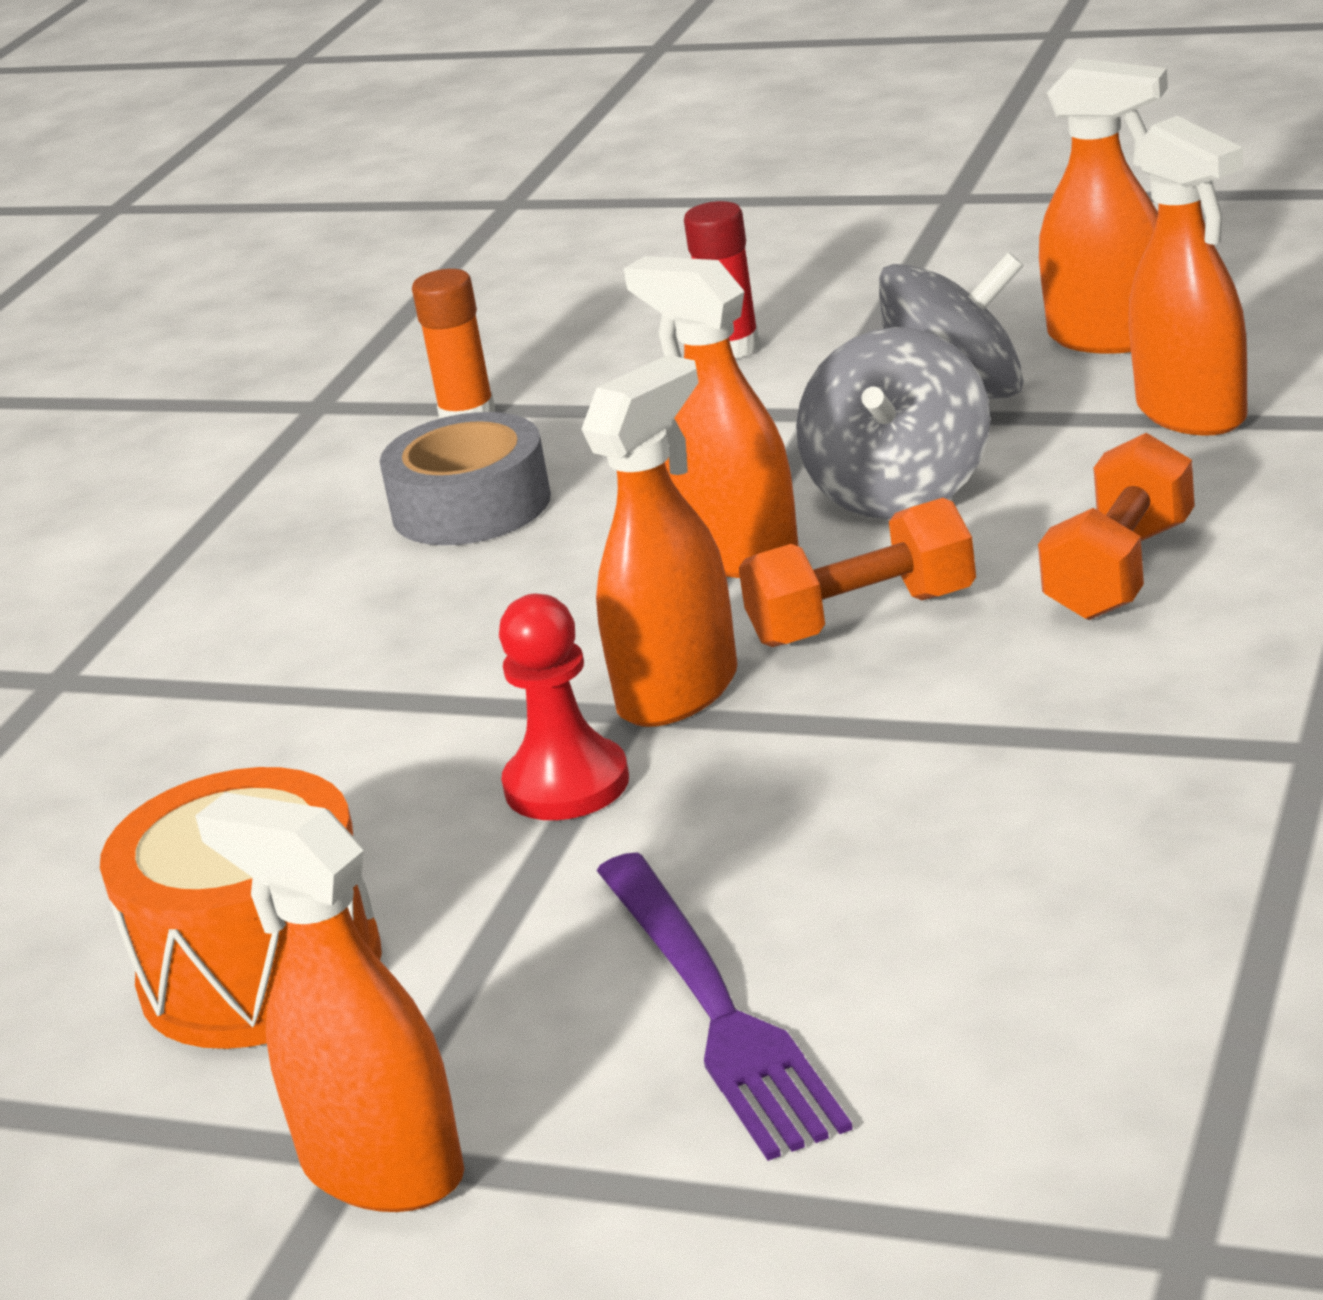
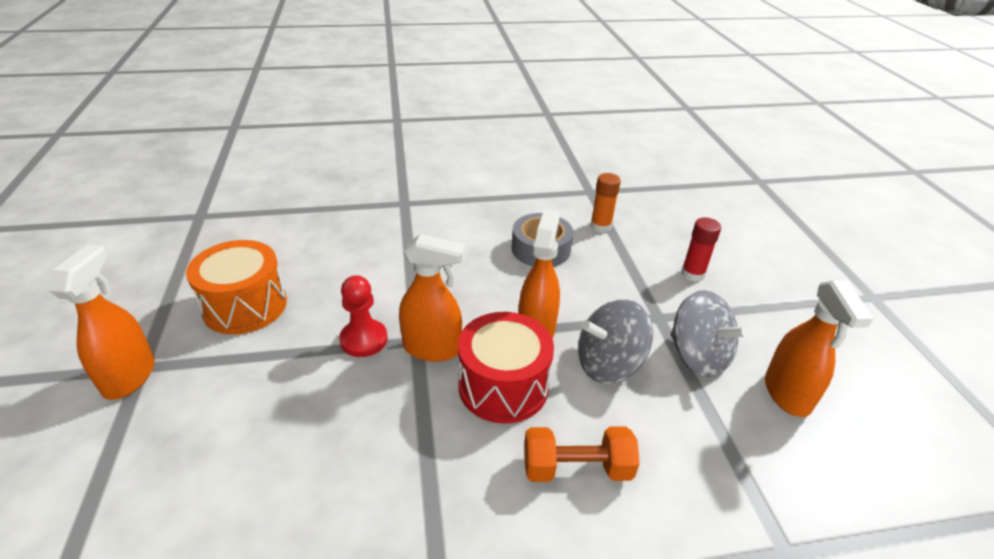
camera: 55 degrees right, 10 degrees up
purple fork [597,852,853,1161] -> none
orange dumbbell [738,498,976,647] -> red drum [458,312,554,424]
orange spray bottle [1129,116,1248,436] -> none

